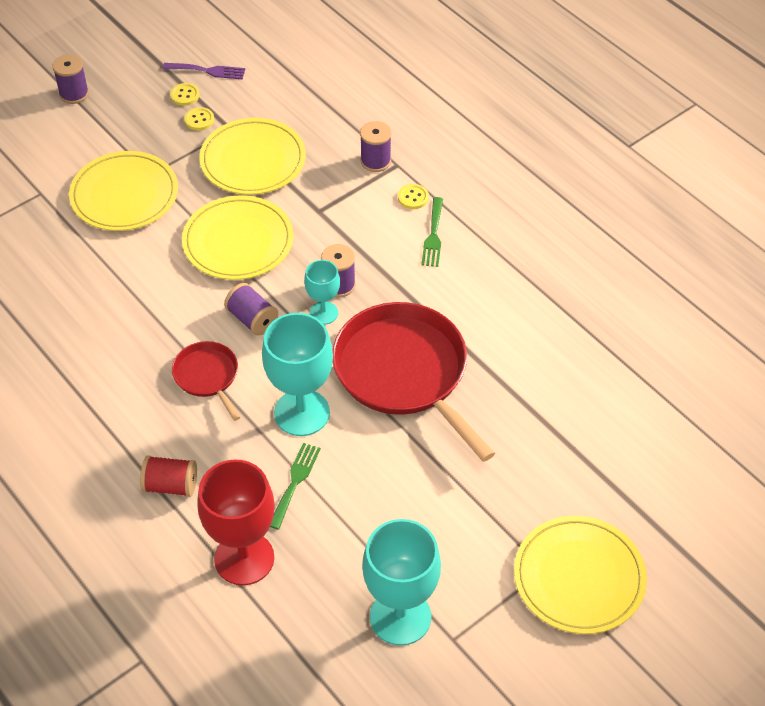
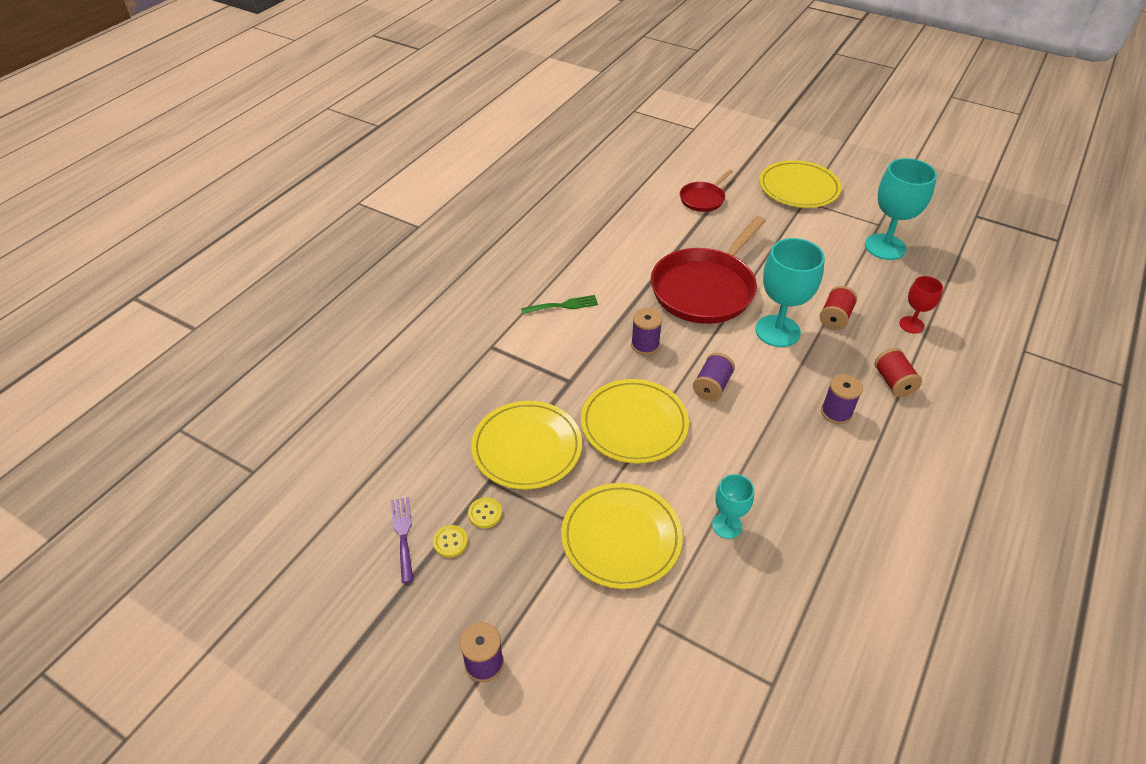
camera: 110 degrees left, 5 degrees down
red pan [172,341,240,421] -> red pan moved to [680,169,733,212]
red goblet [197,459,275,585] -> red goblet [899,276,943,334], size x0.55
green fork [270,443,321,530] -> red spool [820,286,857,330]
turquoise goblet [304,260,340,325] -> turquoise goblet moved to [712,474,754,539]
purple spool [360,121,391,172] -> purple spool moved to [821,374,863,424]
yellow button [398,184,429,209] -> none

